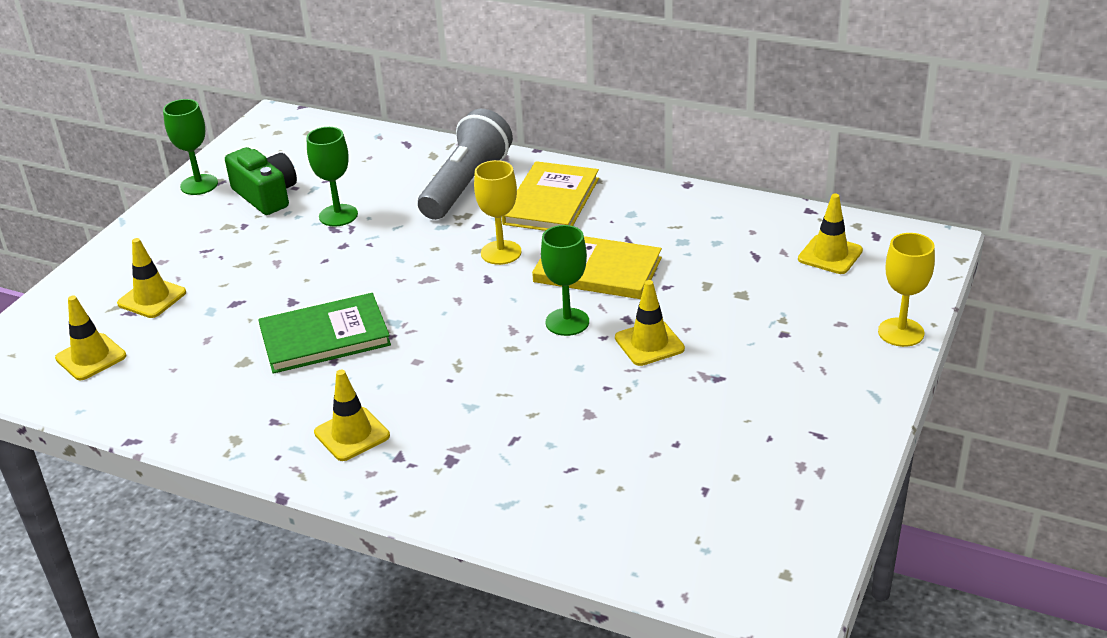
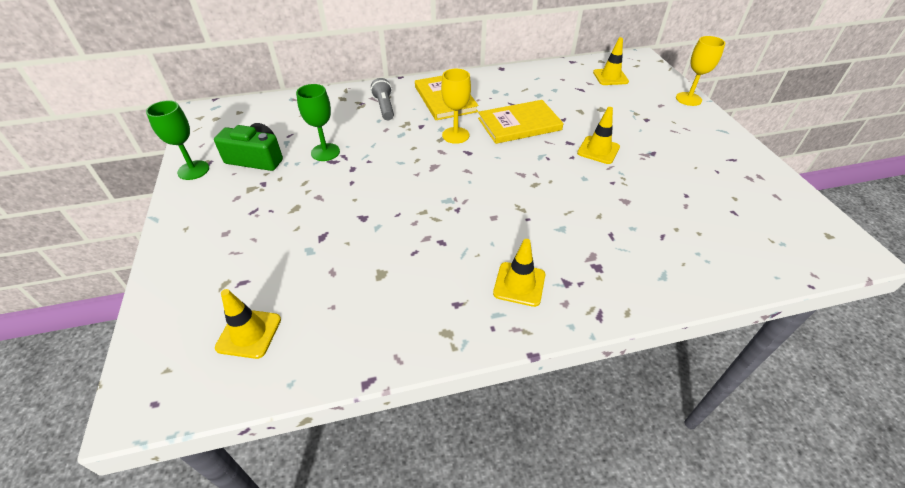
camera: 40 degrees left, 10 degrees up
yellow traffic cone [117,238,186,318] -> none
green book [258,293,391,374] -> none
grey flashlight [418,109,513,220] -> grey flashlight [371,78,394,120], size x0.55
green goblet [541,225,589,336] -> none

